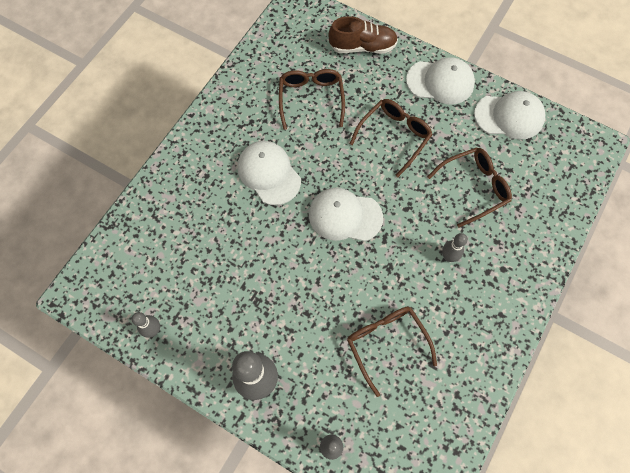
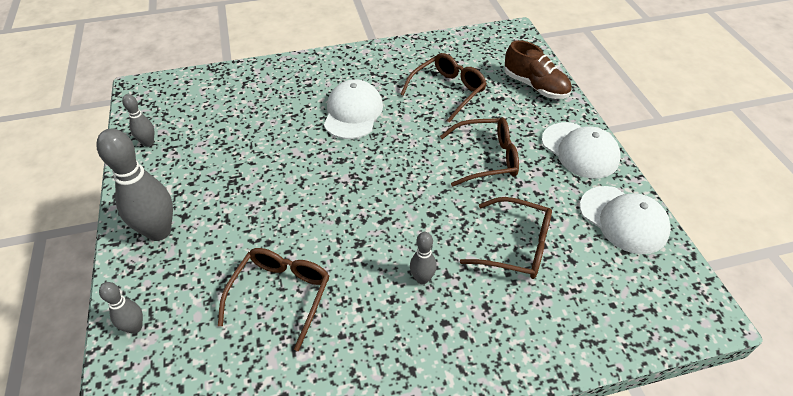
camera: 45 degrees right, 20 degrees down
white cap [309,188,383,241] -> none

